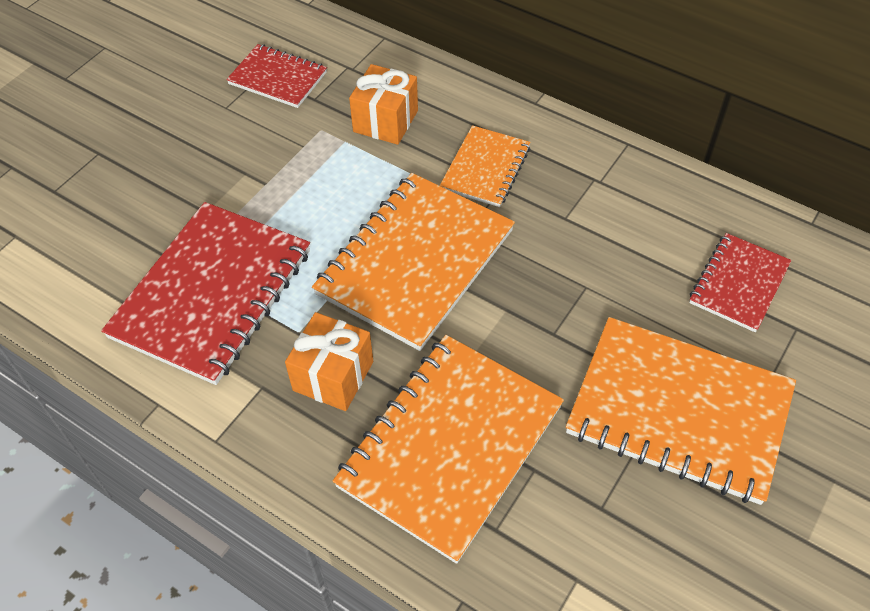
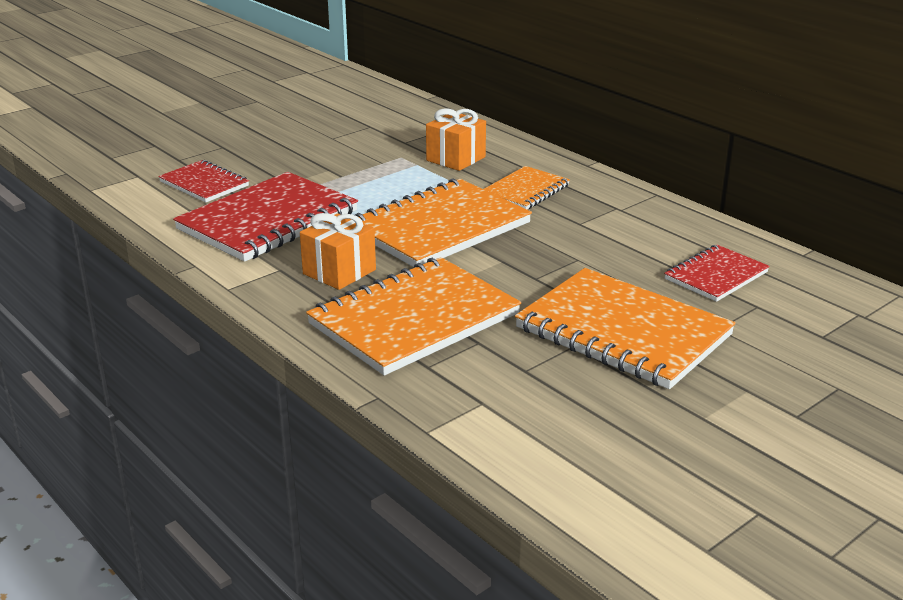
camera: 15 degrees right, 25 degrees down
red notebook [226,44,327,108] -> red notebook moved to [158,160,249,202]

